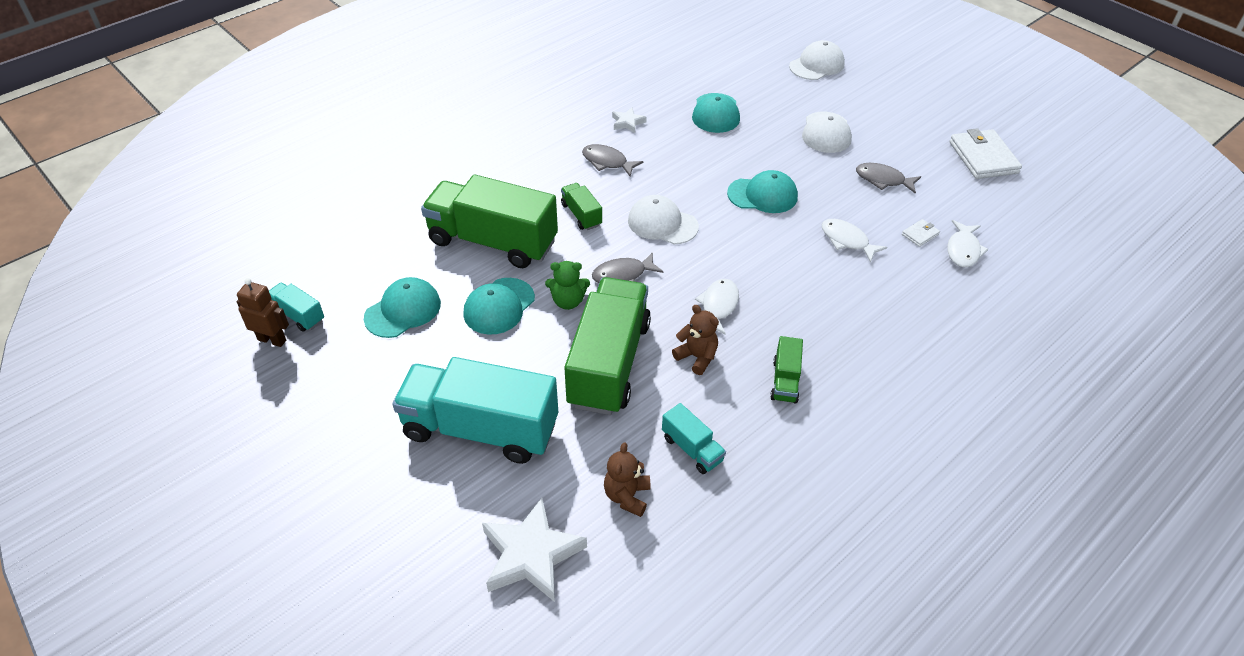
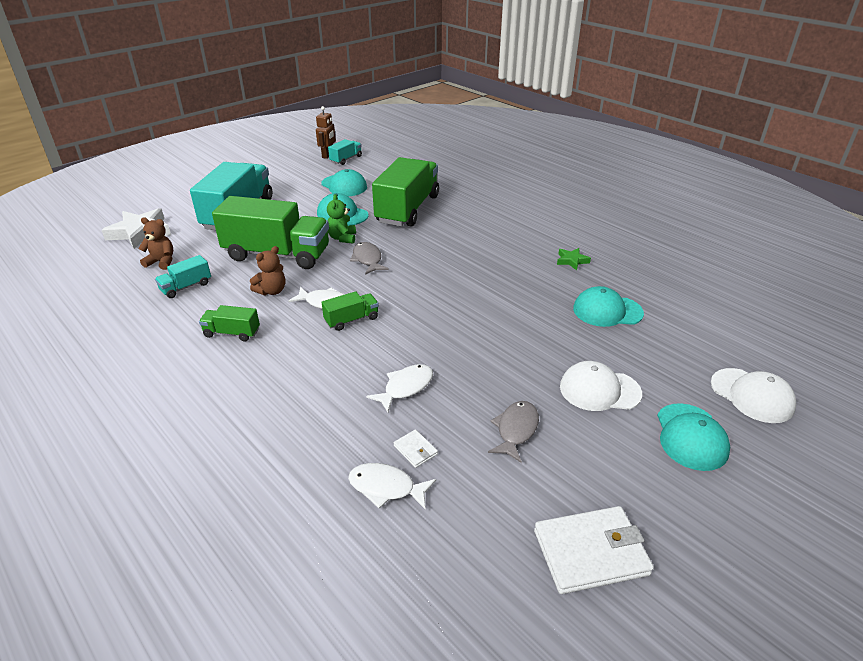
camera: 90 degrees right, 10 degrees down
green truck [561,183,602,230] -> green truck moved to [322,291,379,331]
grey fish [582,144,643,176] -> none
white star [612,107,647,133] -> green star [557,248,591,271]
white cap [628,195,699,244] -> none
turquoise cap [727,170,798,213] -> turquoise cap moved to [657,403,730,471]

